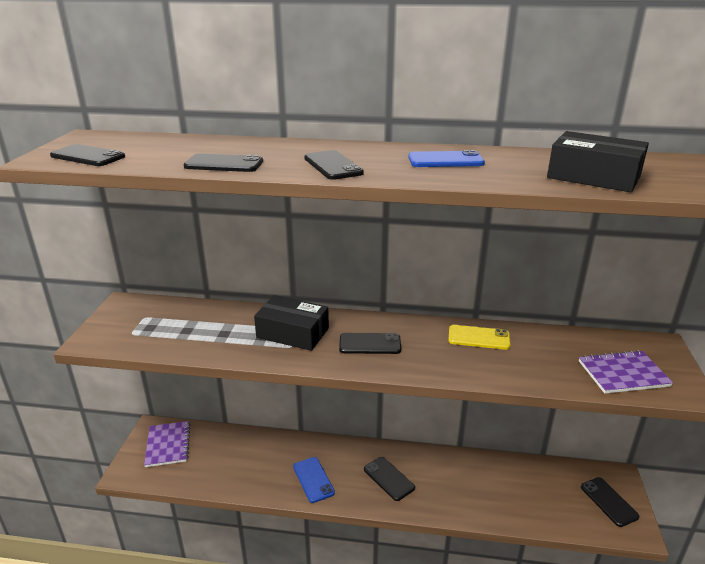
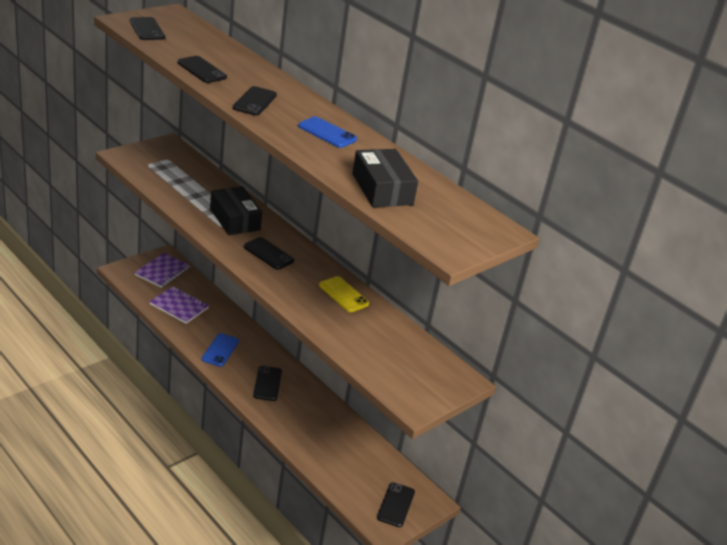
camera: 35 degrees right, 5 degrees up
purple notebook [579,350,673,394] -> purple notebook moved to [149,286,209,324]

